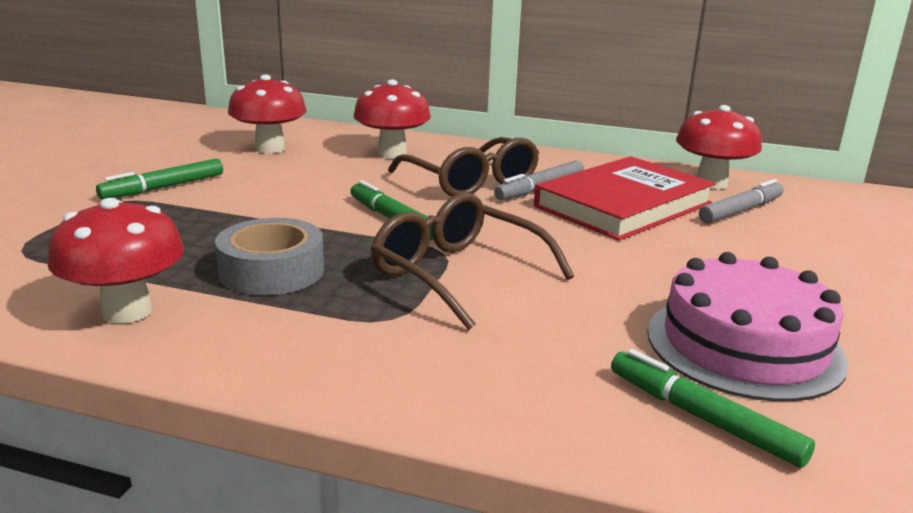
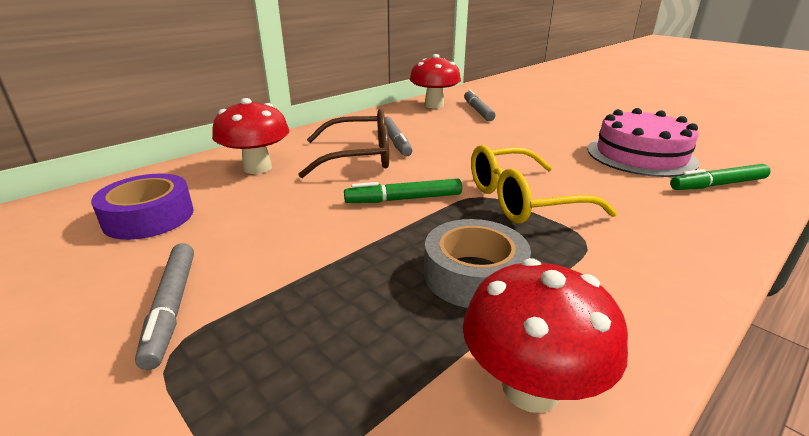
camera: 60 degrees left, 5 degrees up
green marker [96,159,223,199] -> grey marker [135,243,194,370]
red mushroom [228,74,307,154] -> purple tape [91,173,194,240]
brown glasses [371,193,574,330] -> yellow glasses [471,145,617,224]
red book [534,156,716,241] -> none

